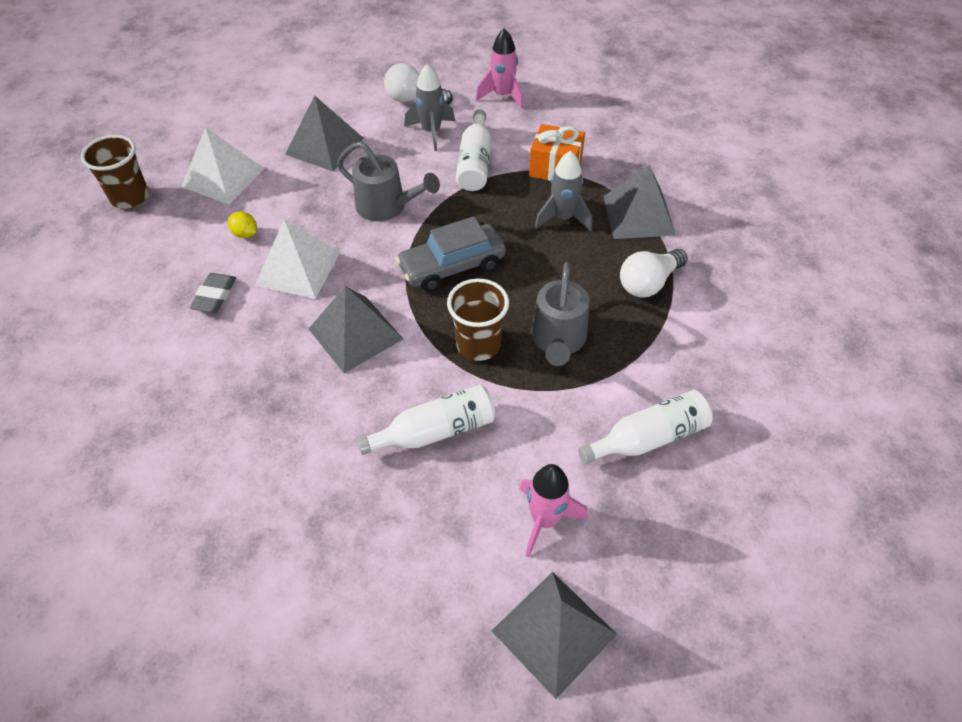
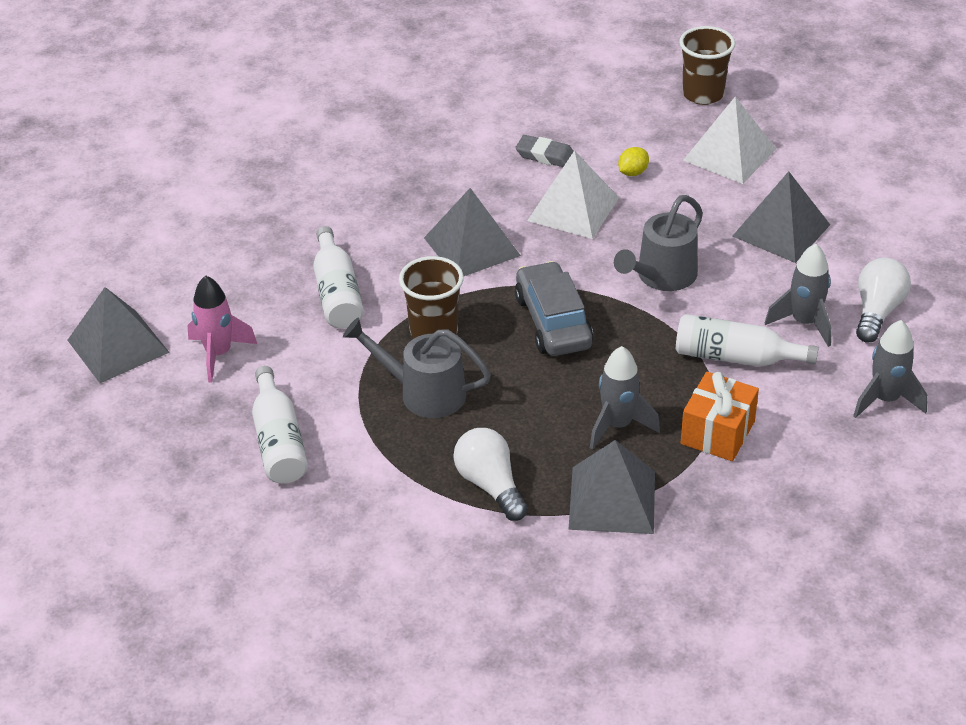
camera: 100 degrees right, 10 degrees down
pink rocket [475,28,524,109] -> grey rocket [853,320,927,418]

